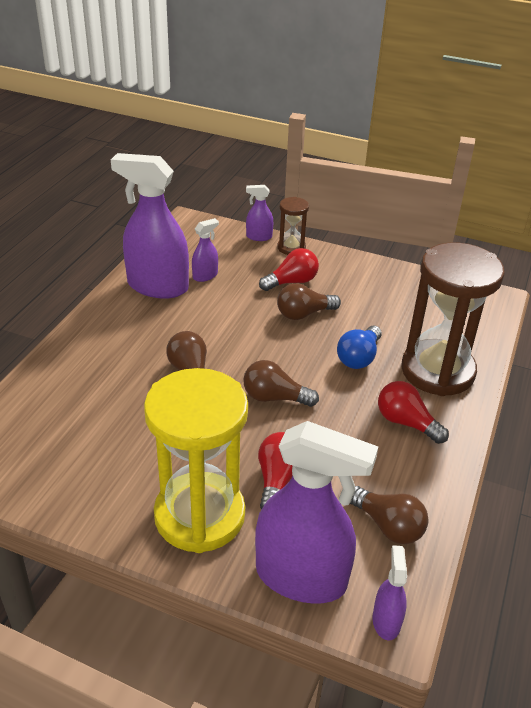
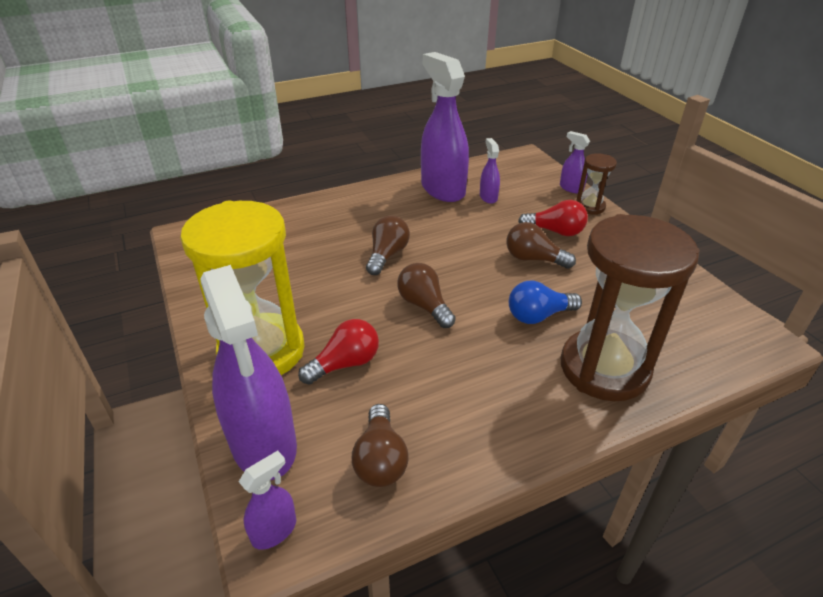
camera: 45 degrees right, 0 degrees up
purple spray bottle [192,218,219,282] -> purple spray bottle turned 105 degrees counterclockwise [480,138,500,204]
red light bulb [378,381,449,444] -> none

